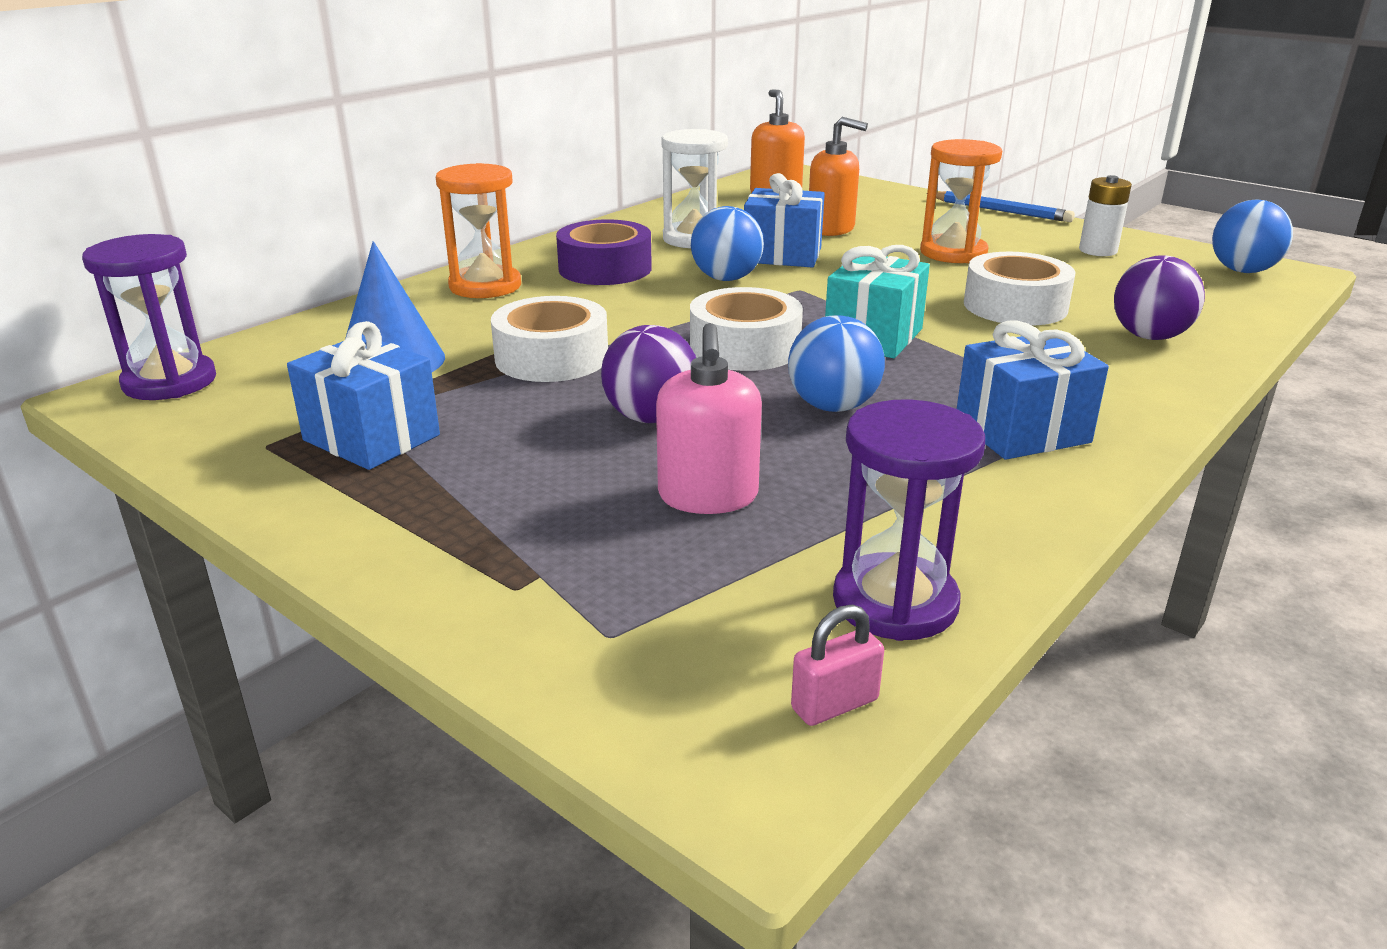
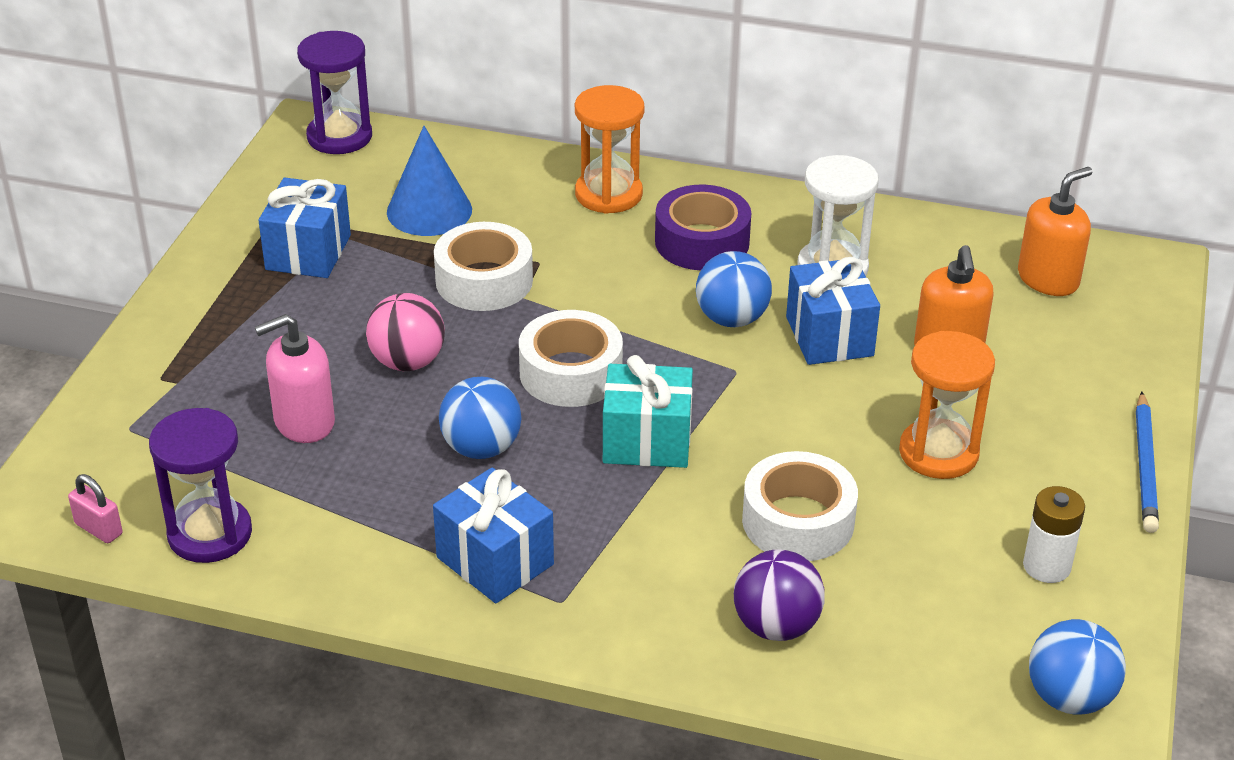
camera: 65 degrees right, 10 degrees up
purple ball [601,325,696,423] -> pink ball [366,293,445,371]

